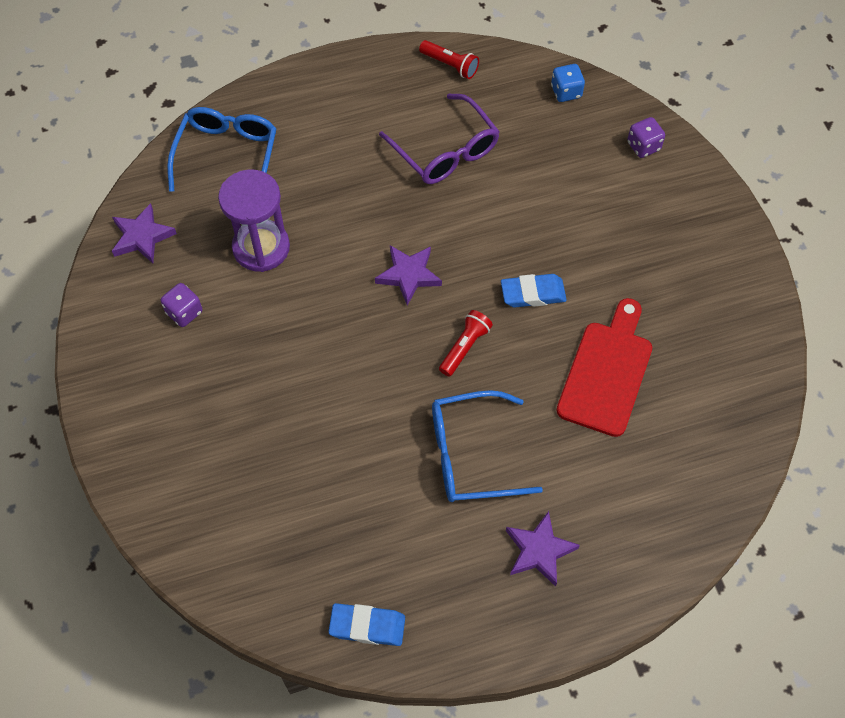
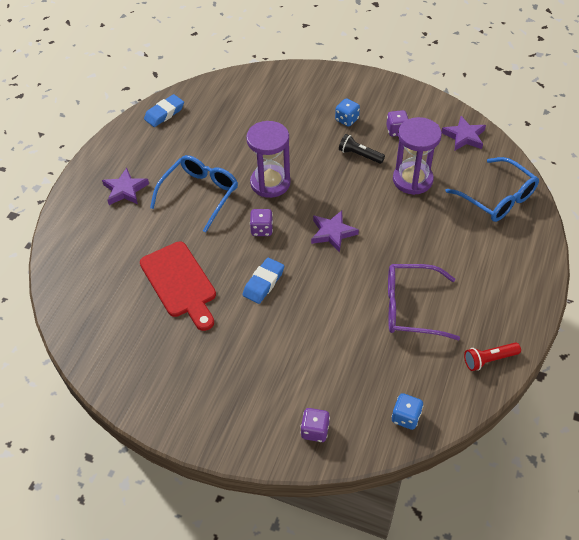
camera: 130 degrees right, 10 degrees down
red flashlight [439,310,493,377] -> purple dice [250,209,273,236]
none -> purple hourglass [246,121,291,198]
none -> blue dice [335,98,360,127]
none -> black flashlight [339,134,385,164]

